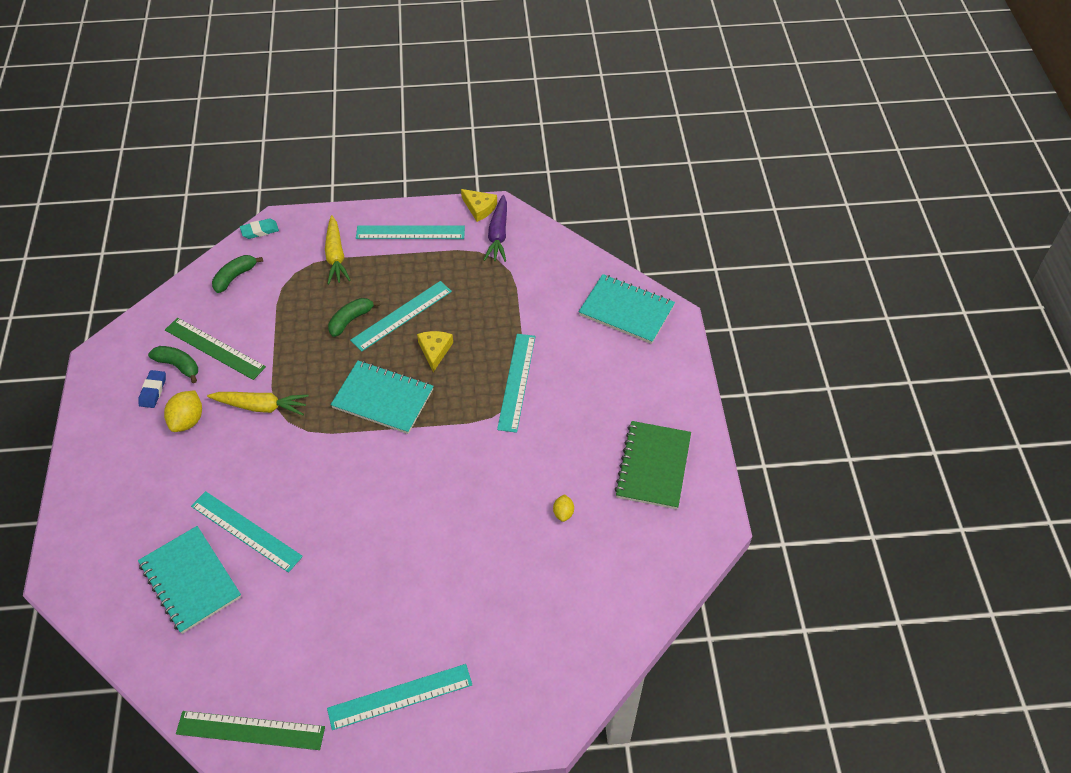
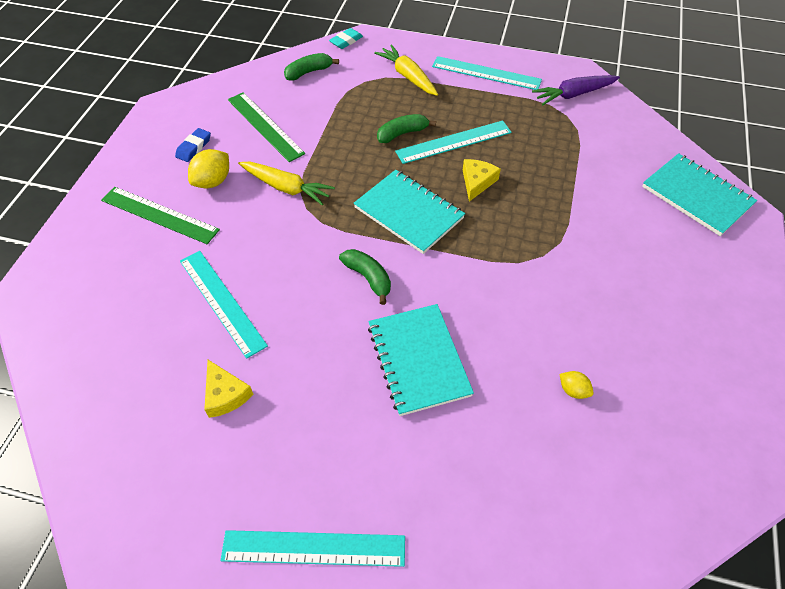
camera: 20 degrees right, 0 degrees up
turquoise notebook [138,526,241,634] -> turquoise notebook moved to [368,304,474,416]
green banana [148,346,198,383] -> green banana moved to [339,249,391,305]
green ruler [176,711,325,750] -> green ruler moved to [101,187,220,244]
turquoise eraser [240,219,279,239] -> turquoise eraser turned 45 degrees counterclockwise [329,28,363,49]
yellow carrot [325,215,351,284] -> yellow carrot turned 135 degrees clockwise [374,45,438,96]
yellow cheese [461,189,497,222] -> yellow cheese moved to [204,360,254,418]
purple carrot [484,195,507,262] -> purple carrot turned 45 degrees clockwise [532,75,620,105]
turquoise ruler [497,334,536,433] -> none
yellow lemon [553,494,574,522] -> yellow lemon turned 75 degrees counterclockwise [559,371,593,399]
green notebook [615,421,691,509] -> none

